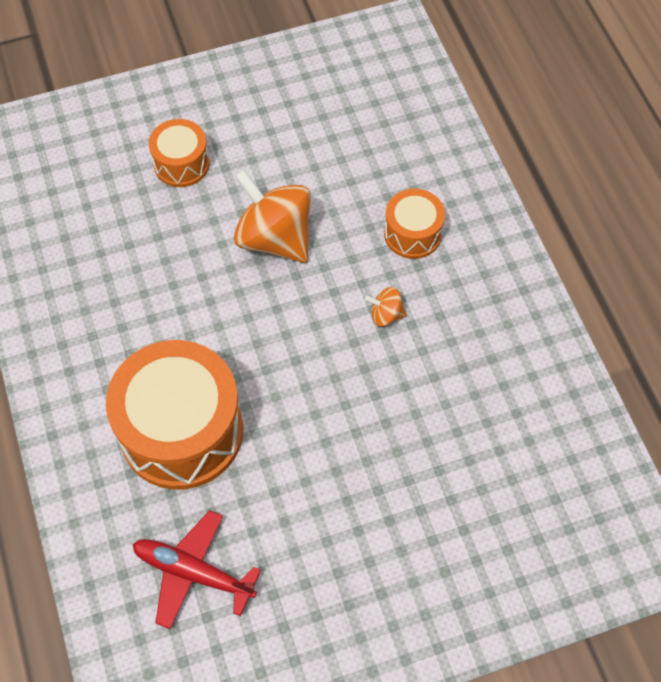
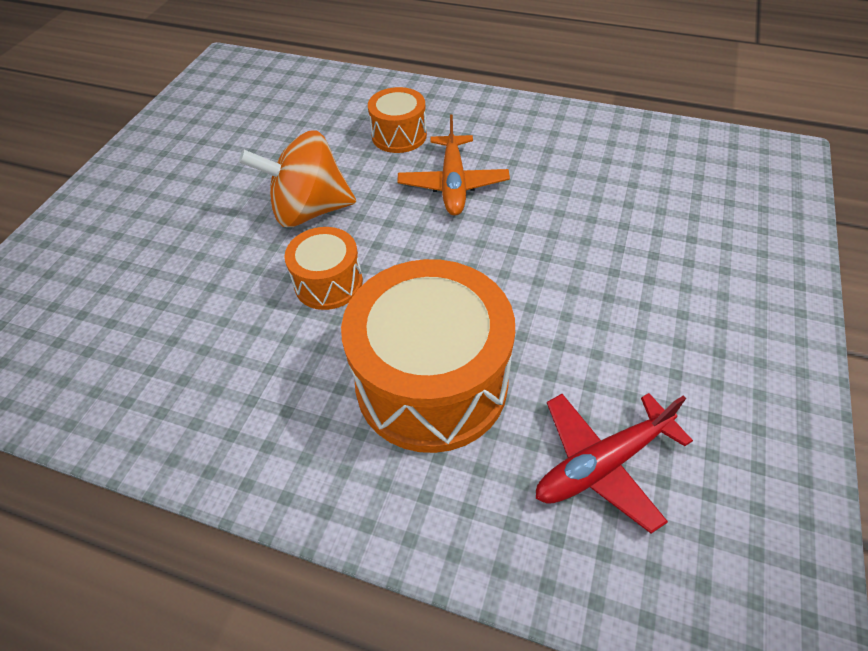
camera: 50 degrees left, 10 degrees down
orange drum [149,119,210,187] -> orange drum moved to [284,227,363,310]
orange spinning top [365,287,407,327] -> orange plane [397,114,510,216]

